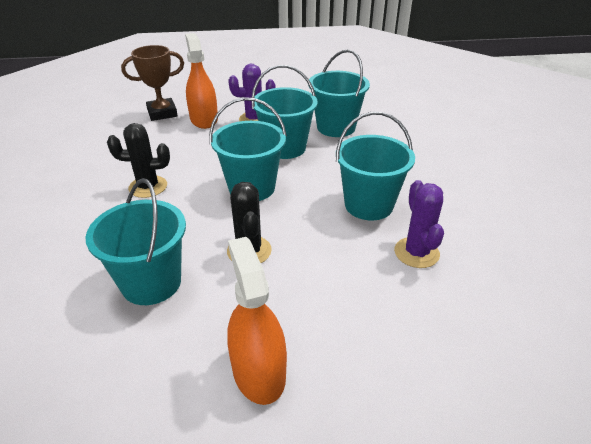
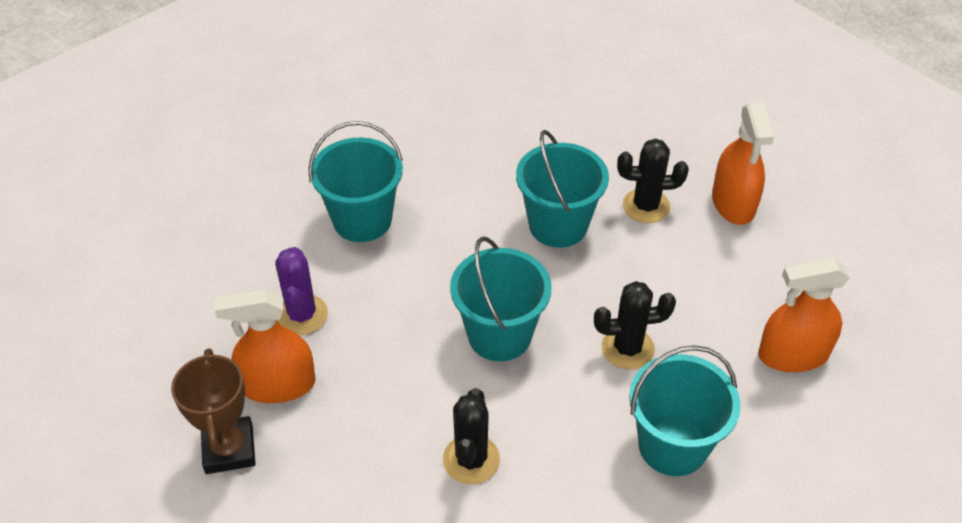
camera: 80 degrees left, 10 degrees up
turquoise bucket [251,65,318,159] -> none
purple cactus [394,180,444,268] -> black cactus [617,139,689,223]
none -> orange spray bottle [712,103,774,225]

